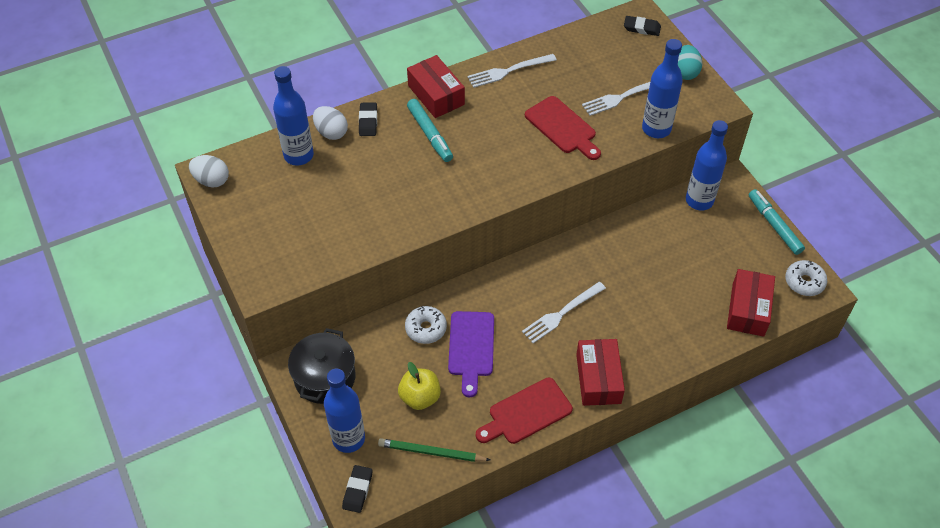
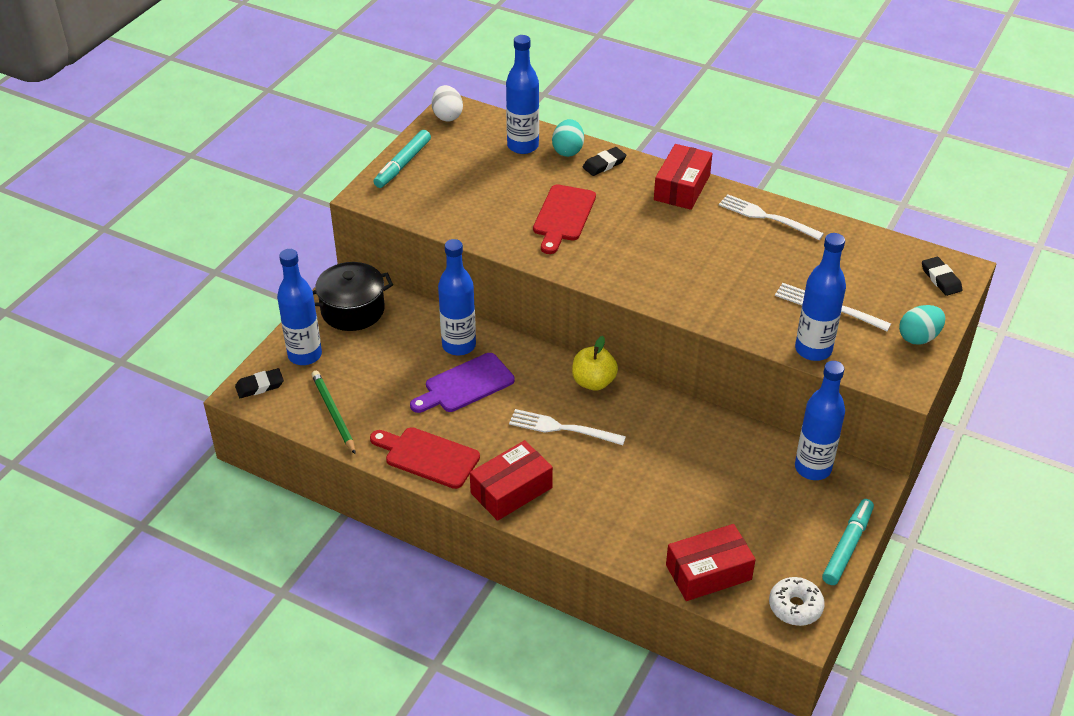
camera: 55 degrees right, 10 degrees down
white egg [313,106,348,140] -> turquoise egg [552,119,584,157]
yellow apple [398,362,441,410] -> yellow apple moved to [572,336,618,391]
white donut [405,306,447,344] -> blue bottle [438,239,476,355]
turquoise marker [407,99,453,162] -> turquoise marker moved to [373,130,431,188]
red cutting board [525,96,601,160] -> red cutting board moved to [533,184,596,254]

